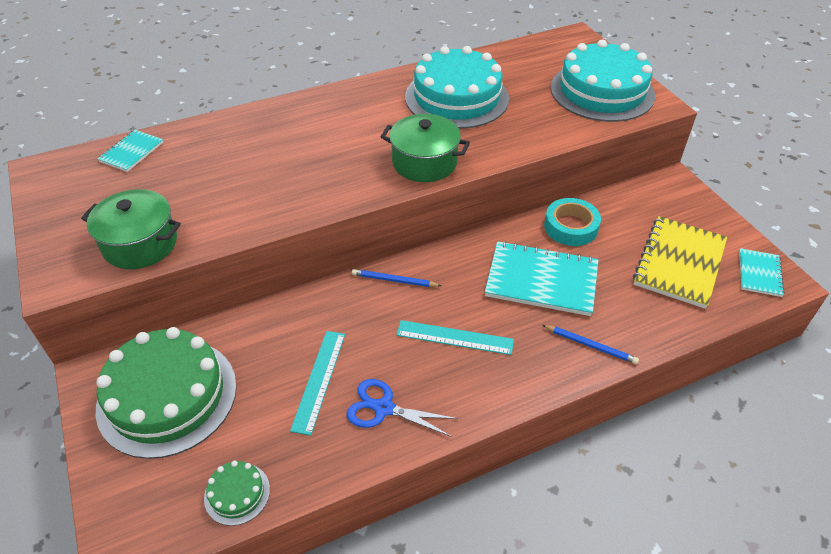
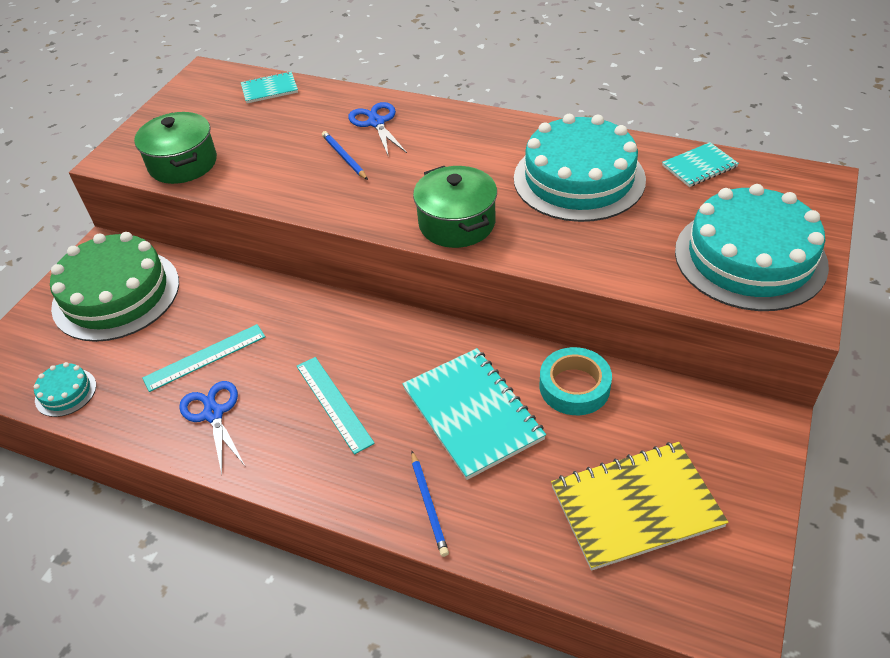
camera: 50 degrees right, 0 degrees up
green cake [204,461,270,526] -> turquoise cake [34,362,96,417]
blue pencil [352,269,442,287] -> blue pencil moved to [322,131,368,180]
turquoise notebook [739,248,785,297] -> turquoise notebook moved to [662,142,739,187]
none -> blue scissors [348,102,407,155]

